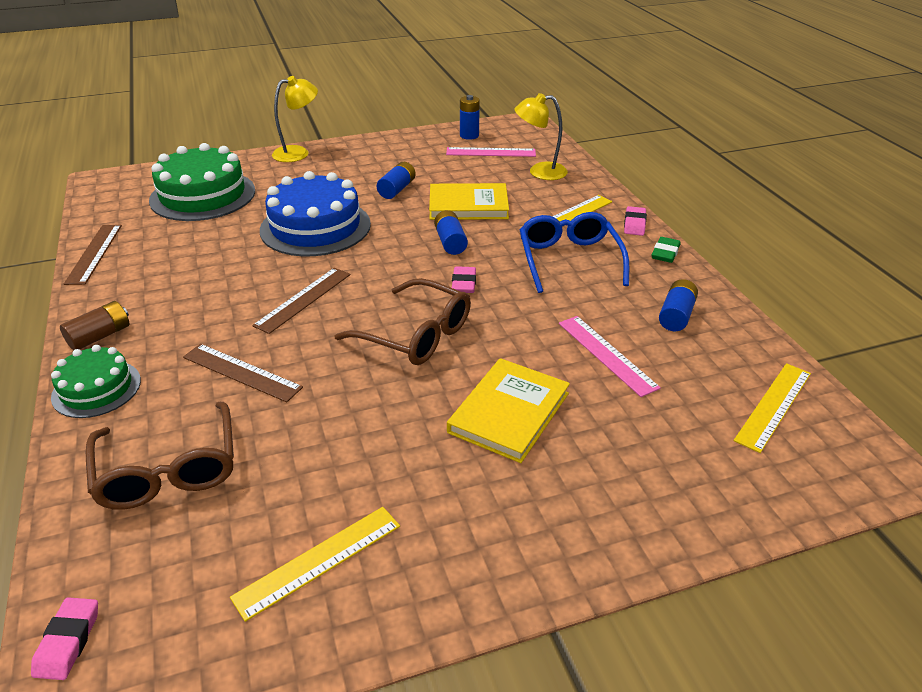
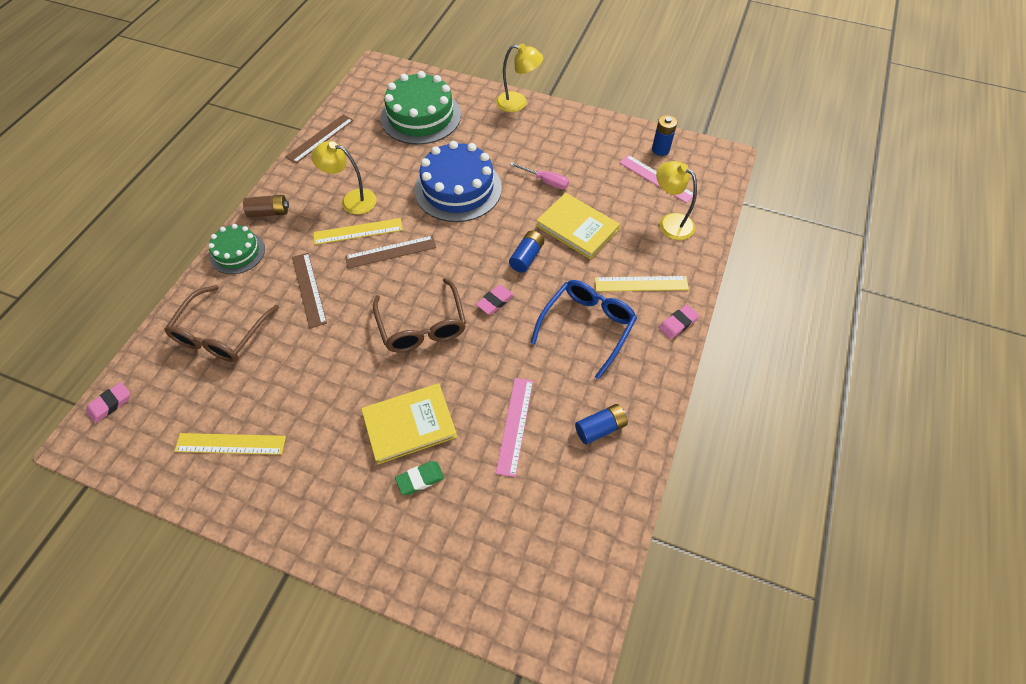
camera: 40 degrees right, 20 degrees up
blue battery [377,162,416,199] -> pink screwdriver [510,162,569,189]
green eraser [652,237,680,263] -> green eraser moved to [395,461,444,495]
yellow ruler [734,363,811,453] -> yellow ruler moved to [313,218,403,245]
none -> yellow lamp [311,141,376,214]

